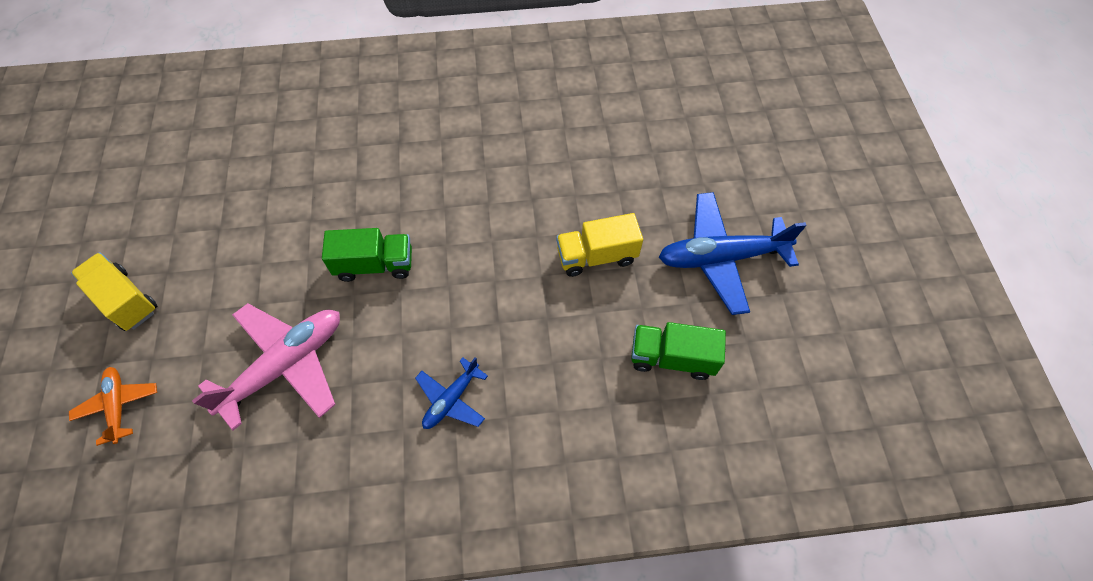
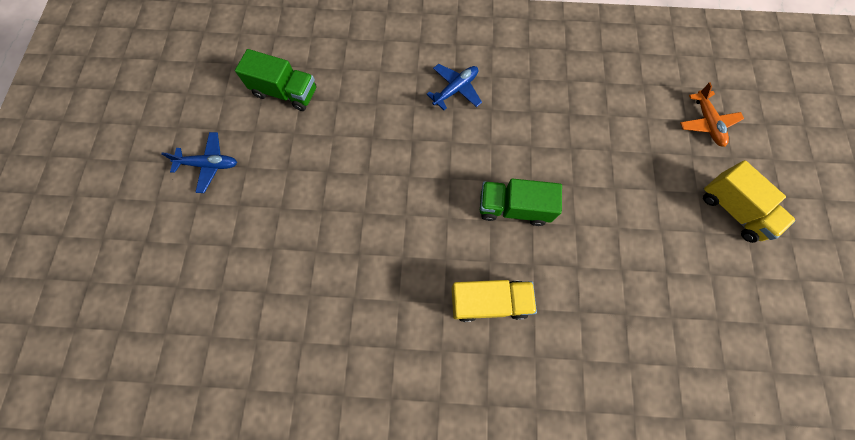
camera: 170 degrees left, 10 degrees up
pink plane [192,303,340,430] -> none
yellow truck [556,213,643,277] -> yellow truck moved to [452,280,537,322]
blue plane [659,192,807,315] -> blue plane [161,132,237,193], size x0.54

